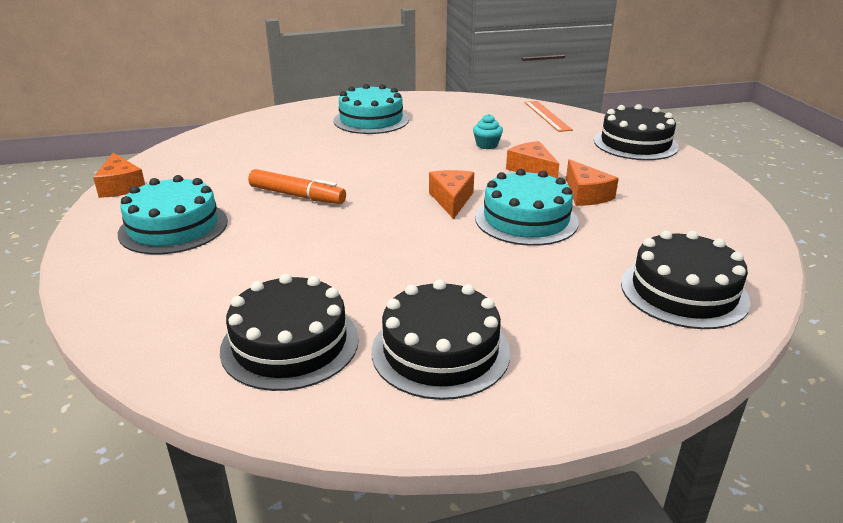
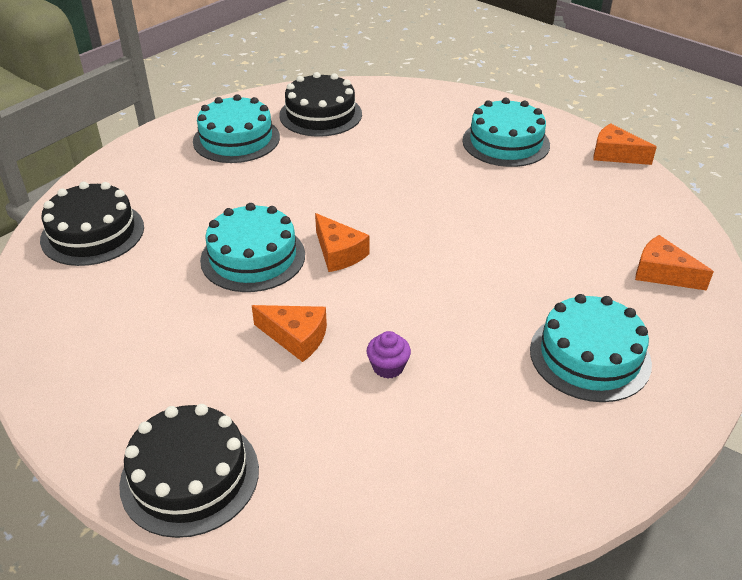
camera: 145 degrees right, 10 degrees up
orange marker [248,169,346,204] -> none
black cake [372,279,510,400] -> turquoise cake [193,94,280,163]
turquoise cupcake [473,114,503,149] -> purple cupcake [367,331,411,378]
orange ruler [525,101,573,132] -> none
orange cheese [566,159,619,206] -> orange cheese moved to [635,235,714,291]

